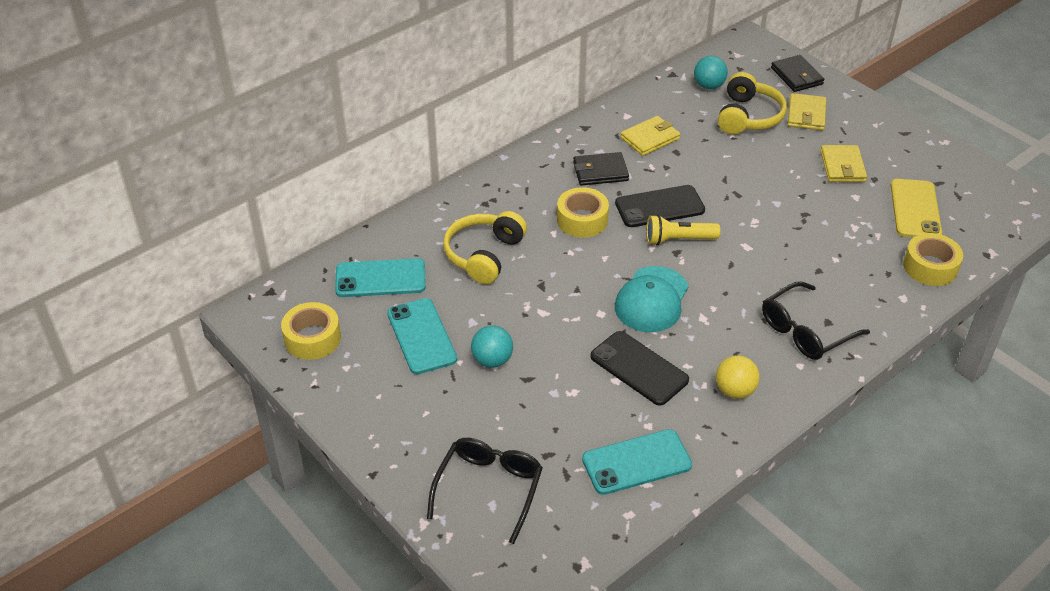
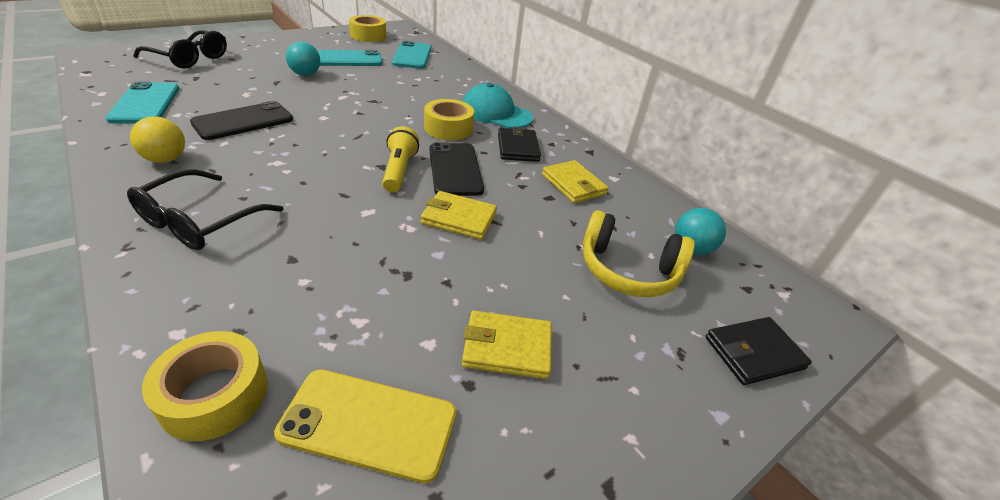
camera: 90 degrees right, 5 degrees down
yellow headphones [443,211,527,284] -> none
turquoise cap [615,266,688,332] -> turquoise cap moved to [462,83,533,129]
black glasses [762,281,870,360] -> black glasses turned 120 degrees counterclockwise [127,169,283,250]
yellow wallet [788,93,826,130] -> yellow wallet moved to [421,191,497,240]

